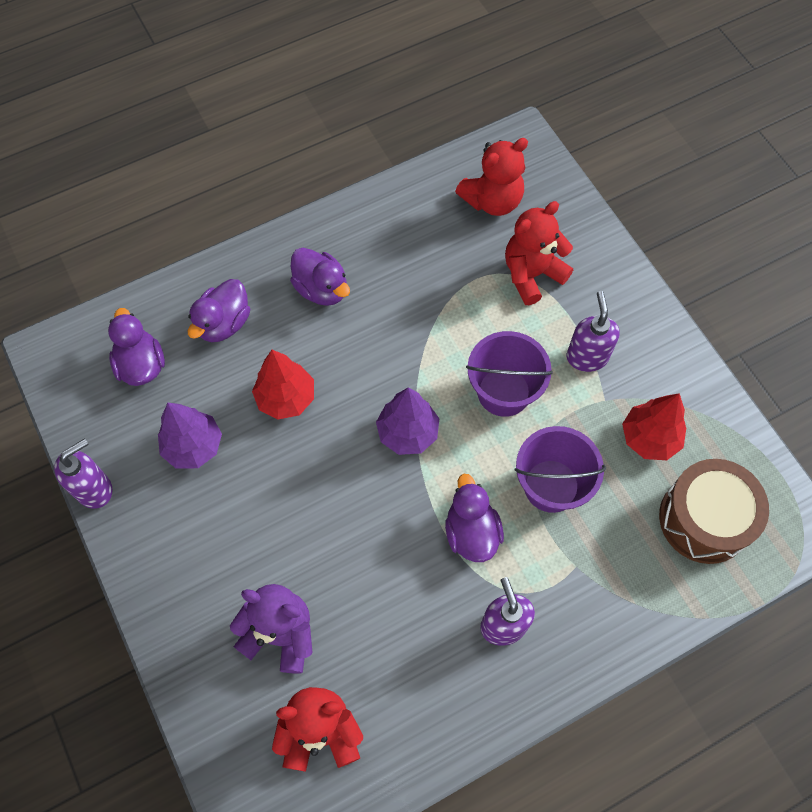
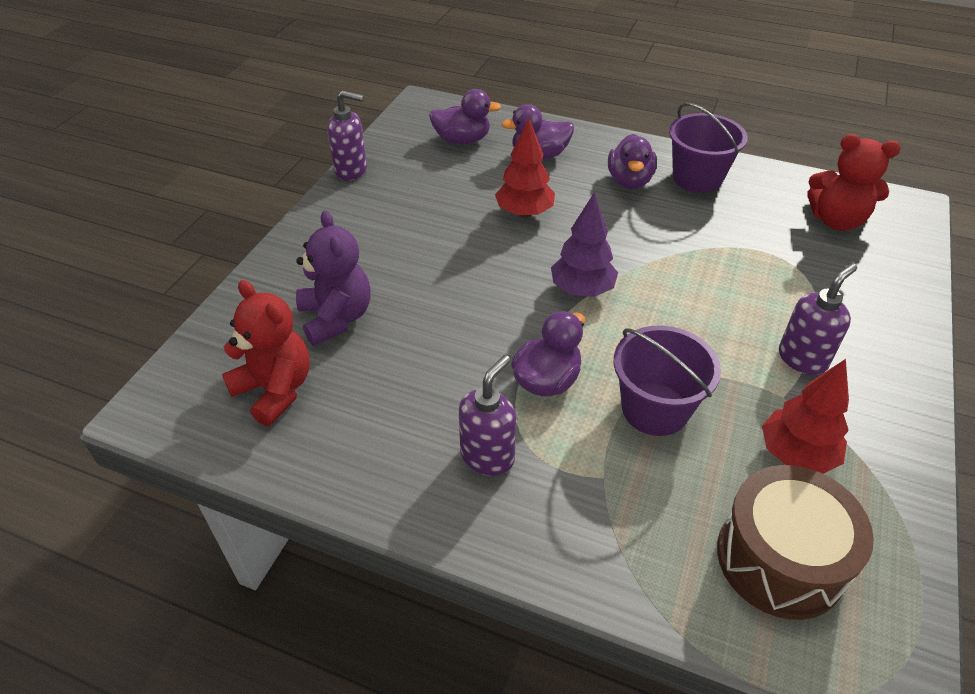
camera: 50 degrees right, 20 degrees down
purple duck [108,308,165,386] -> purple duck turned 60 degrees clockwise [429,89,501,145]
purple tree [158,403,222,469] -> none
purple bucket [466,331,553,417] -> purple bucket moved to [669,102,748,193]
red teddy bear [505,201,573,305] -> none

